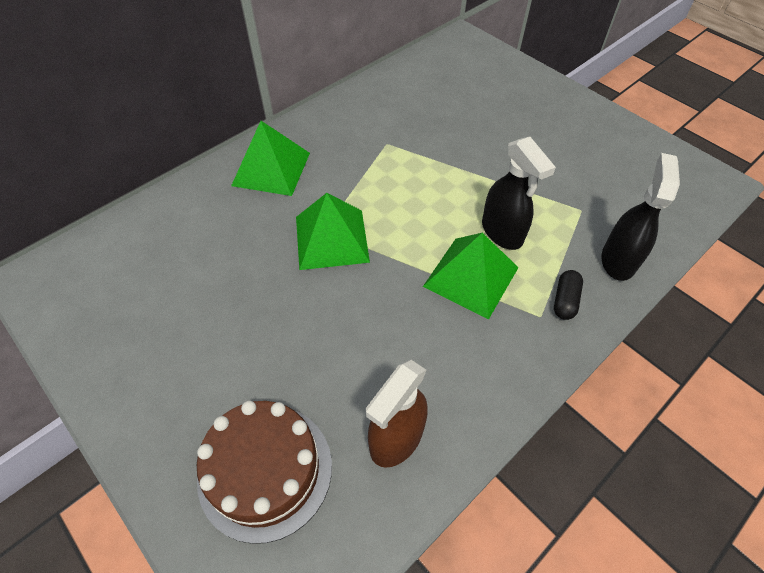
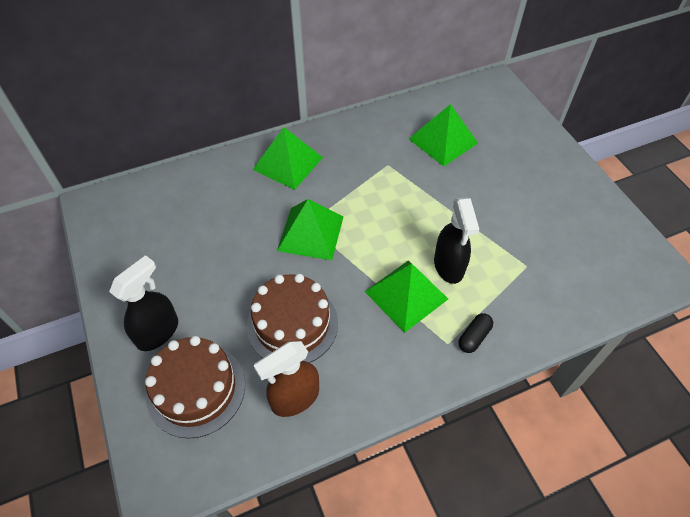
camera: 20 degrees right, 0 degrees up
black spray bottle [602,153,680,281] -> black spray bottle moved to [109,255,178,351]
none -> brown cake [246,274,338,363]
none -> green pyramid [409,104,478,166]

